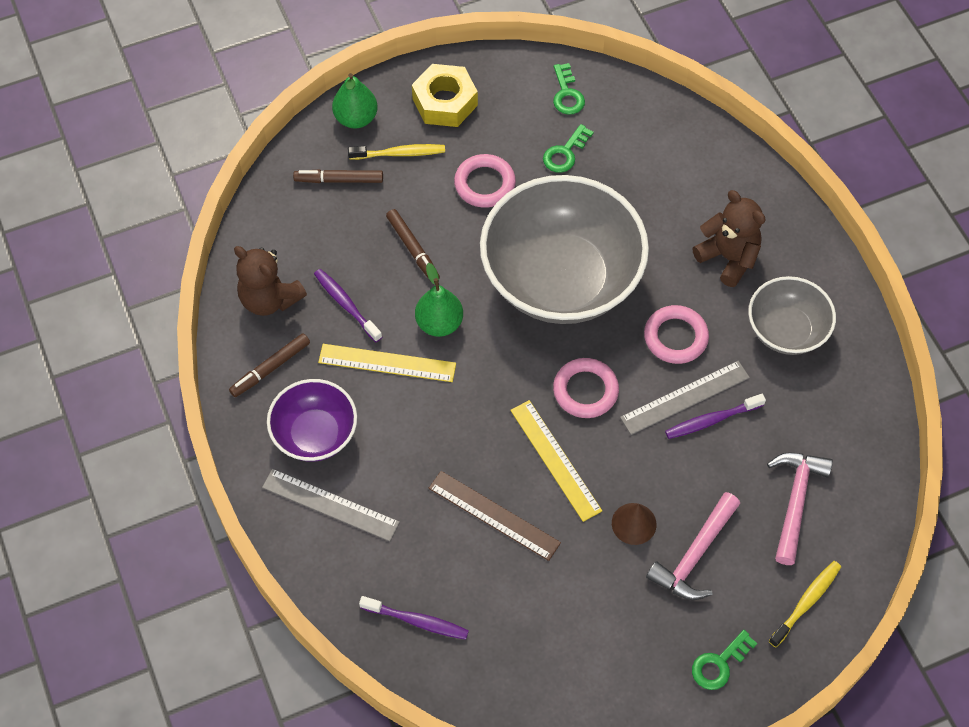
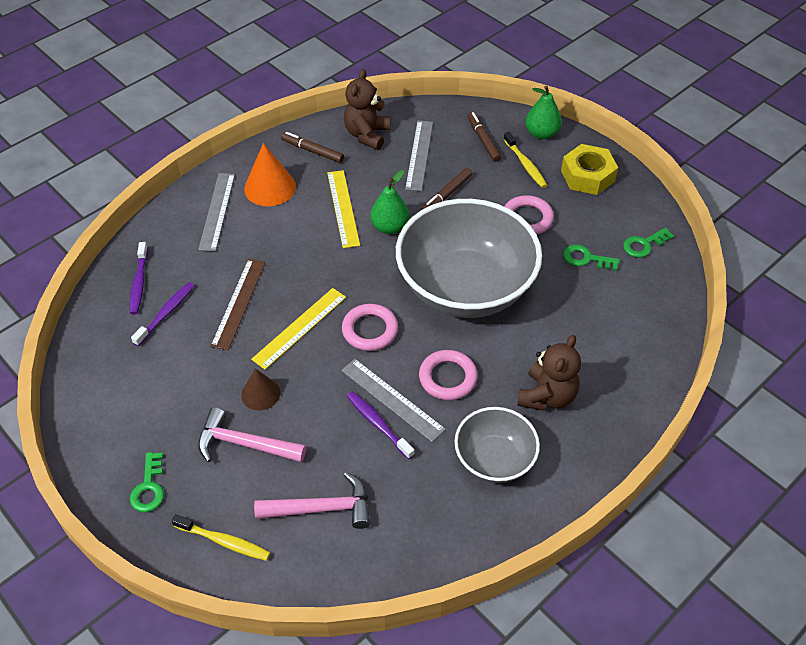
camera: 70 degrees right, 10 degrees down
purple bowl [267,379,357,462] -> orange cone [244,143,296,206]
purple toothbrush [314,269,382,342] -> purple toothbrush moved to [131,282,195,346]
green key [692,630,757,690] -> green key turned 120 degrees counterclockwise [130,452,164,512]
none -> grey ruler [405,120,433,191]

